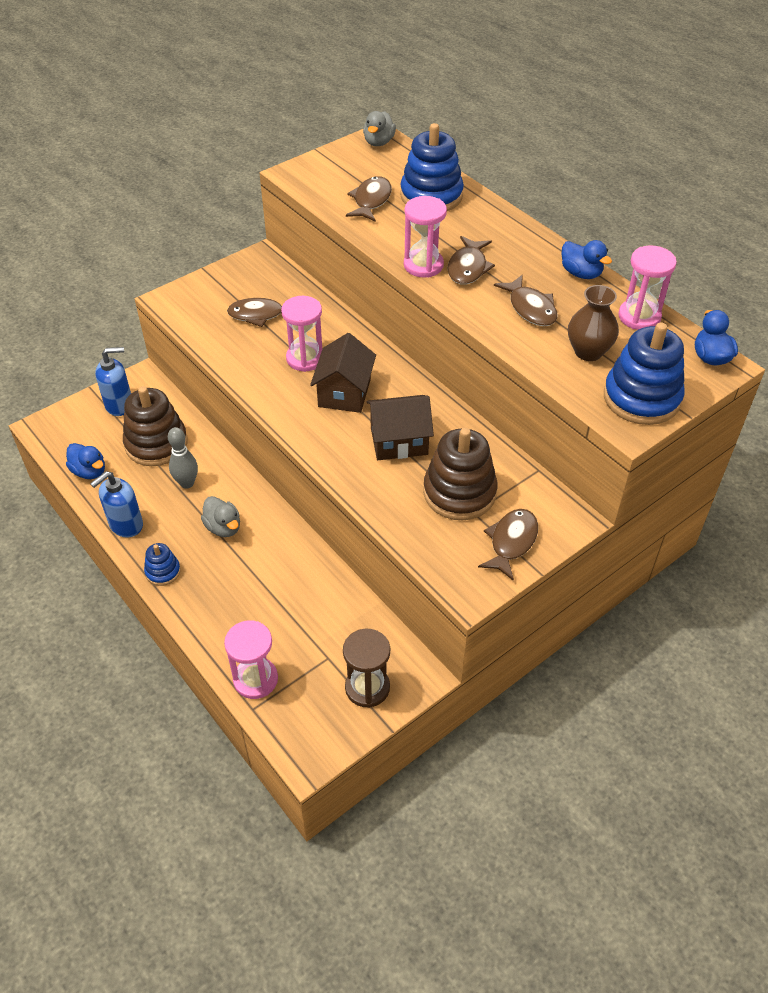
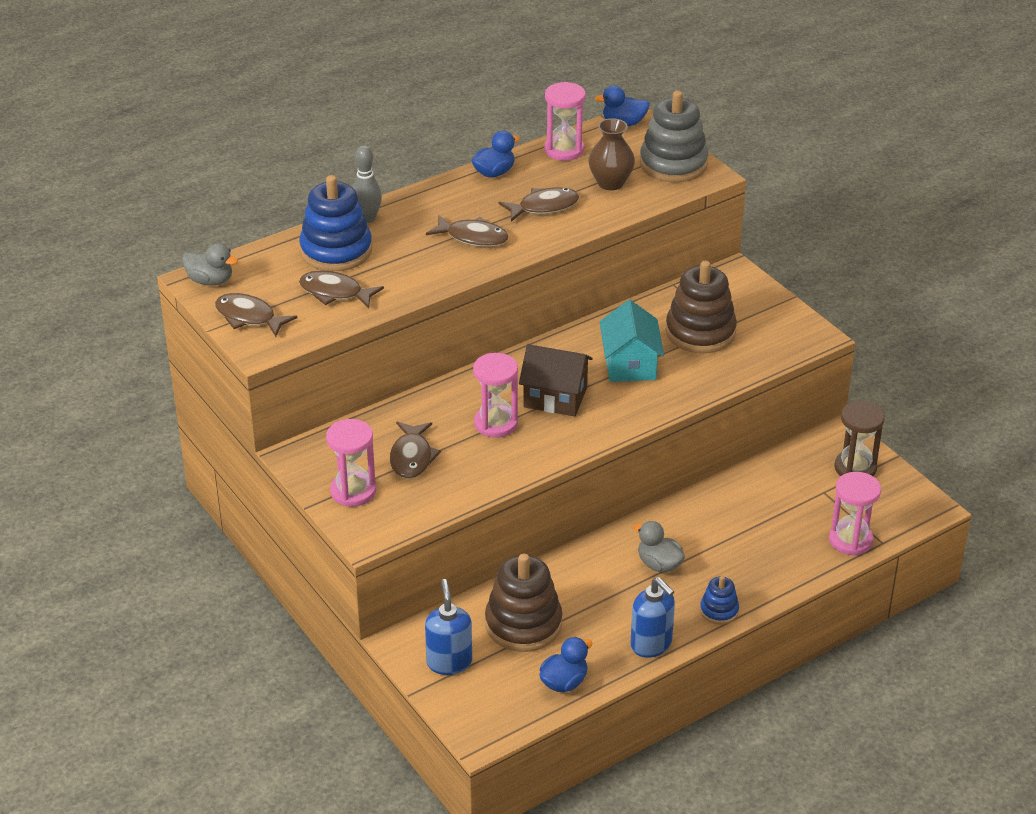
camera: 85 degrees left, 10 degrees down
grey bowling pin [168,427,198,489] -> grey bowling pin moved to [353,145,382,223]
grey duck [201,496,240,537] -> grey duck turned 105 degrees counterclockwise [634,521,685,573]
brown house [367,395,434,460] -> turquoise house [600,300,664,382]
pink hourglass [404,196,447,278] -> pink hourglass moved to [326,419,376,507]
brown fish [478,509,538,581] -> brown fish moved to [215,293,297,337]
blue stacking toy [604,323,685,425] -> grey stacking toy [640,91,708,183]

